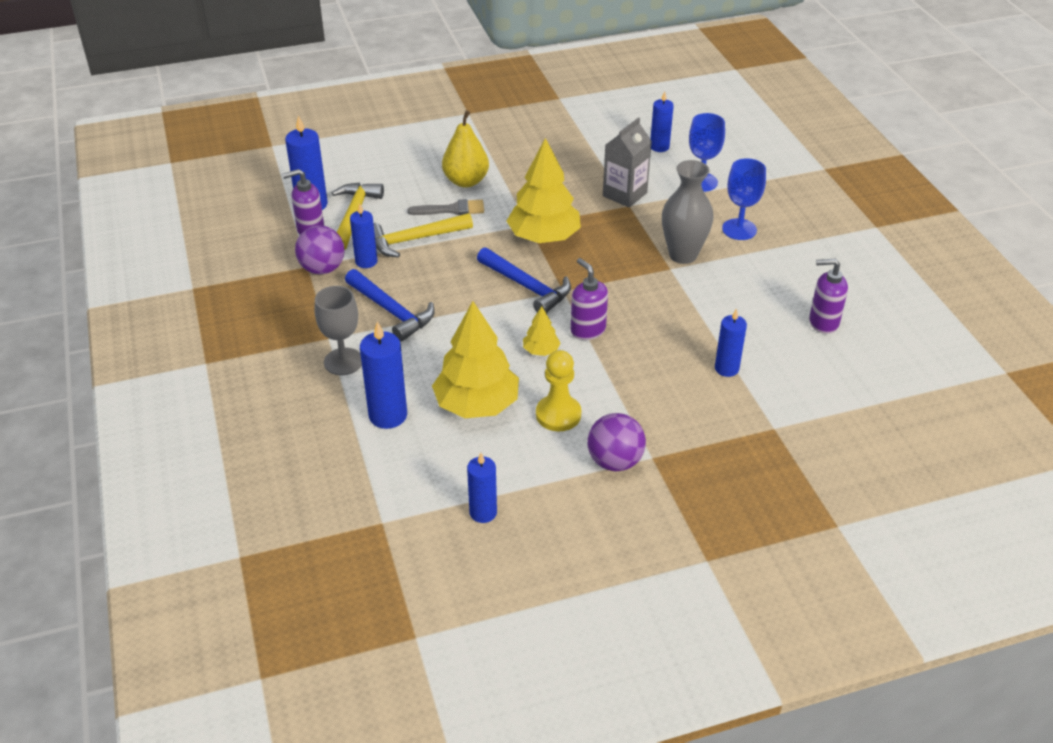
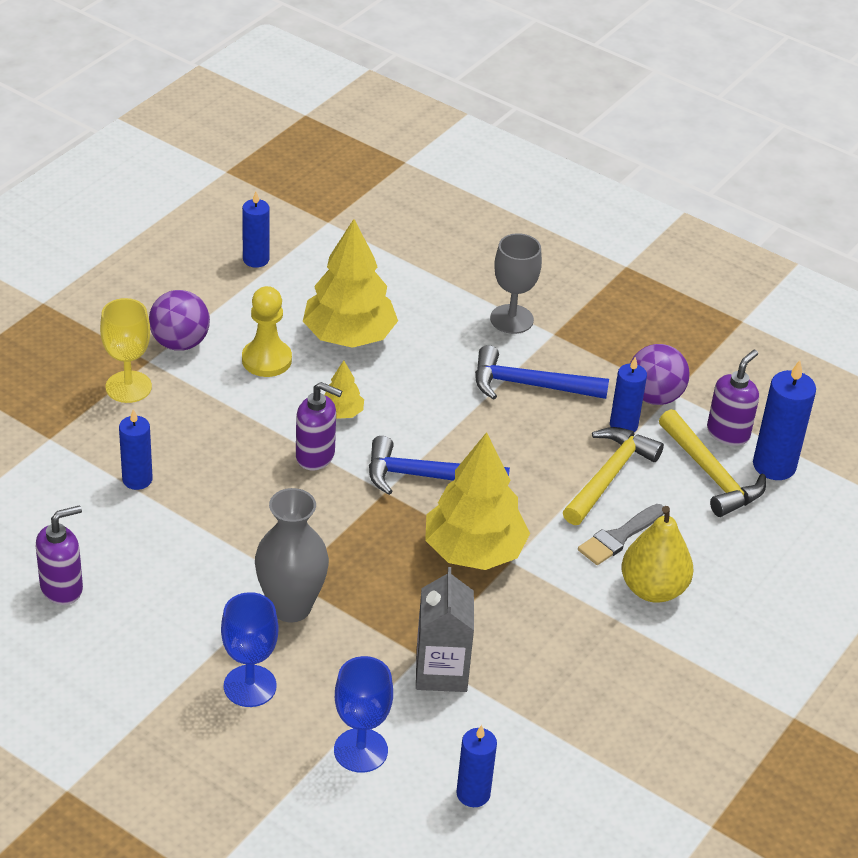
camera: 140 degrees right, 0 degrees up
blue candle [360,321,407,429] -> none
none -> yellow goblet [100,298,152,403]

